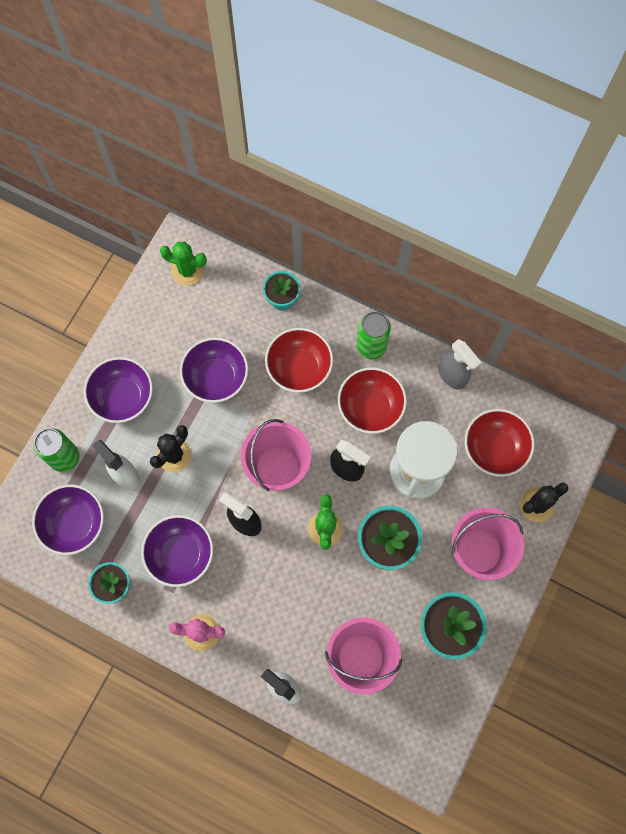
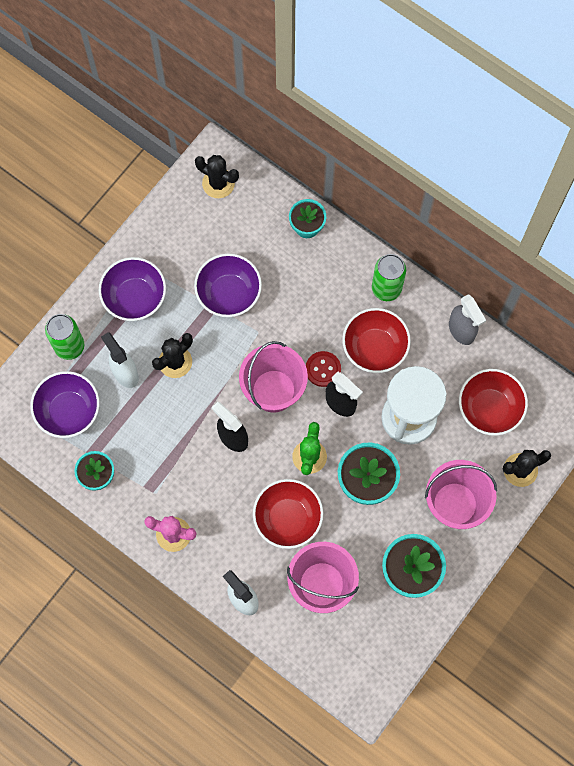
camera: 10 degrees right, 0 degrees up
purple bowl [141,515,213,587] -> none
green cactus [160,241,207,286] -> black cactus [195,155,239,198]
red bowl [265,328,333,393] -> red bowl moved to [253,479,323,549]
none -> red button [306,351,341,387]

